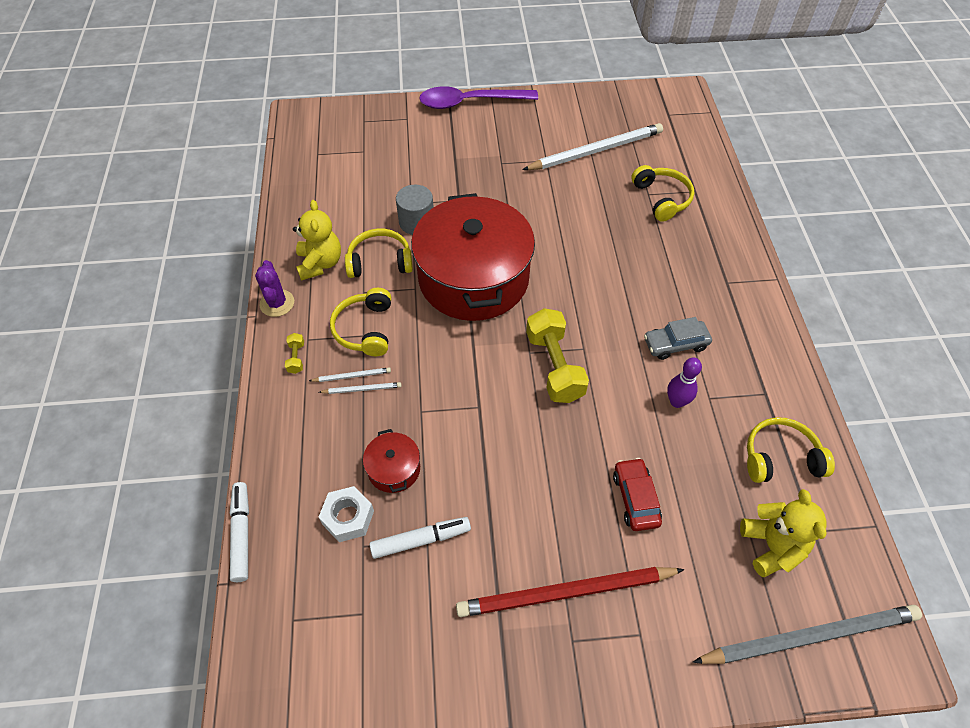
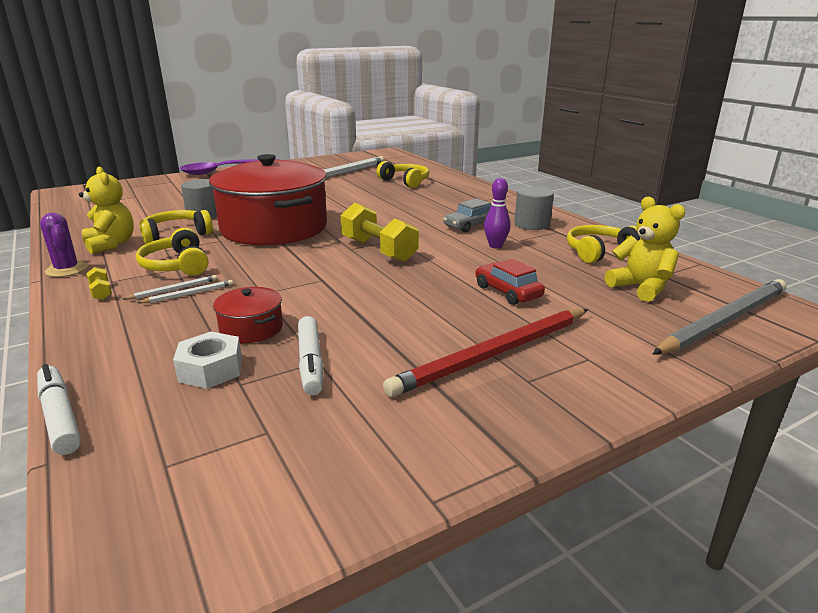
camera: 25 degrees left, 30 degrees down
white marker [369,517,471,559] -> white marker turned 120 degrees clockwise [298,316,323,395]
none -> grey cylinder [514,187,554,230]

